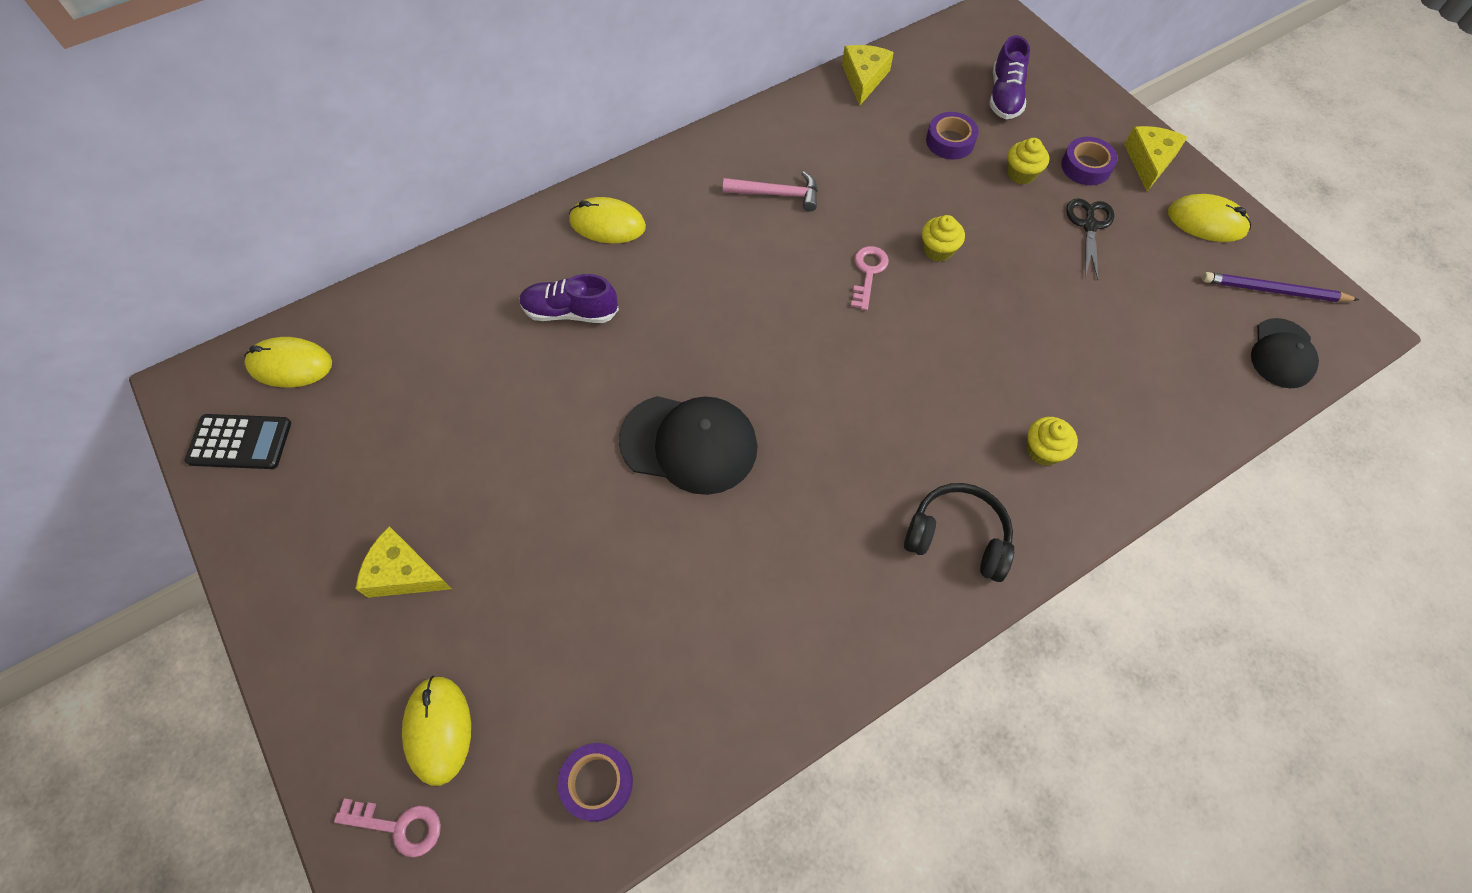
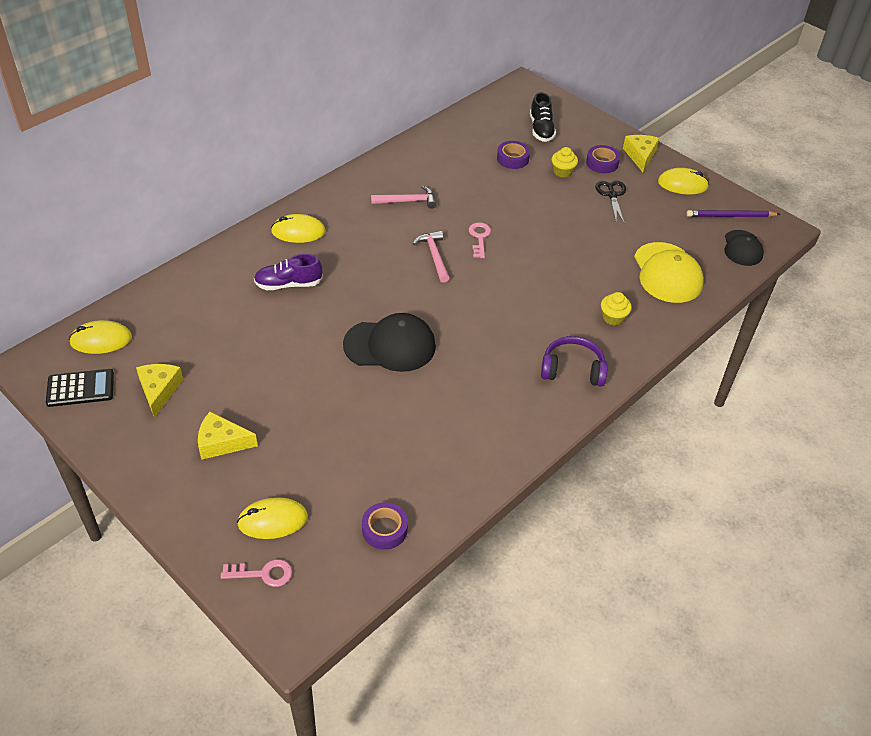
camera: 15 degrees left, 15 degrees down
yellow mouse [402,676,471,786] -> yellow mouse turned 75 degrees counterclockwise [237,497,308,539]
yellow cheese [842,45,894,106] -> yellow cheese moved to [136,364,183,418]
black headphones [904,483,1014,582] -> purple headphones [541,336,608,387]
yellow cupcake [922,215,965,262] -> none
purple shoe [989,35,1030,119] -> black shoe [530,92,556,142]
none -> pink hammer [413,231,449,282]
none -> yellow cap [634,242,704,303]

